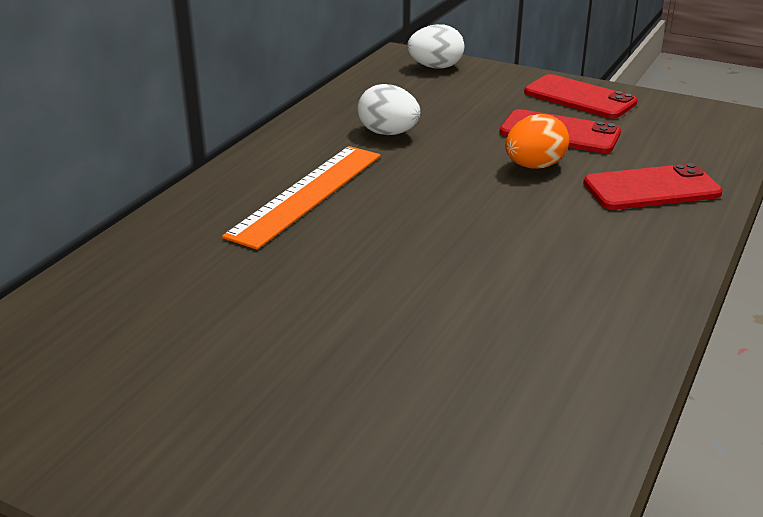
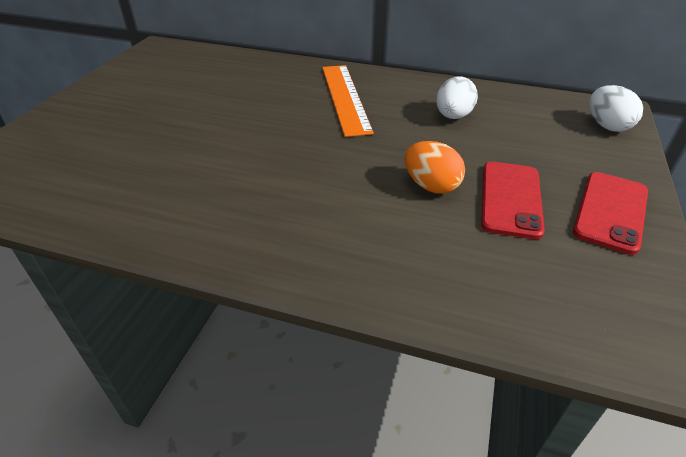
camera: 80 degrees right, 10 degrees up
orange ruler [222,146,381,250] -> orange ruler turned 60 degrees clockwise [322,65,374,137]
red phone [583,163,723,210] -> none

